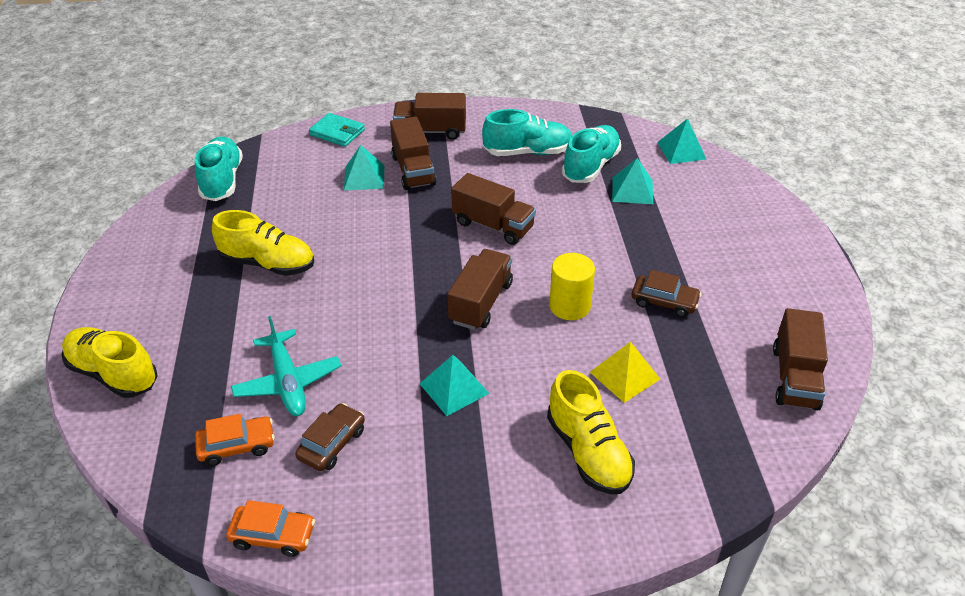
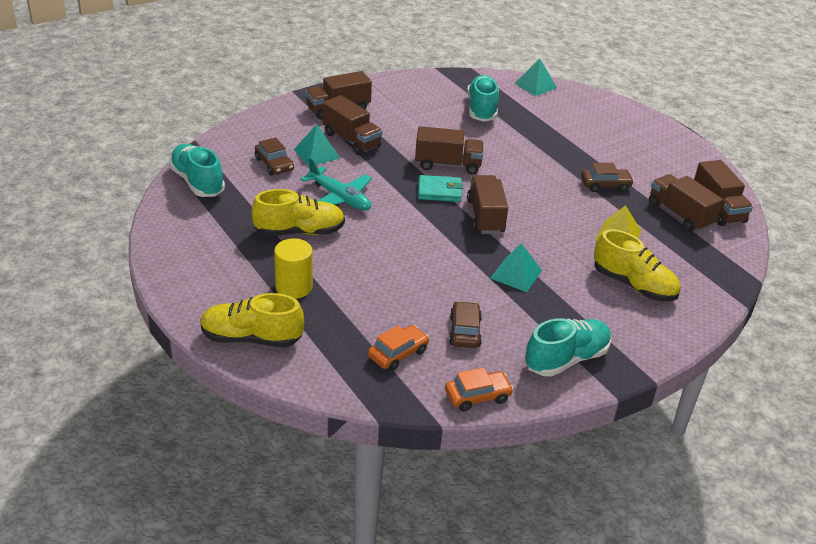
camera: 30 degrees left, 5 degrees down
turquoise plane [231,316,341,416] -> turquoise plane moved to [300,157,372,211]
turquoise wallet [309,113,365,147] -> turquoise wallet moved to [418,175,463,202]
turquoise shoe [482,109,572,156] -> turquoise shoe moved to [525,318,611,377]
yellow cylinder [549,253,595,320] -> yellow cylinder moved to [274,238,313,299]
turquoise pyramid [612,158,653,204] -> none
none -> brown car [255,137,294,175]
none -> brown truck [649,174,723,232]

